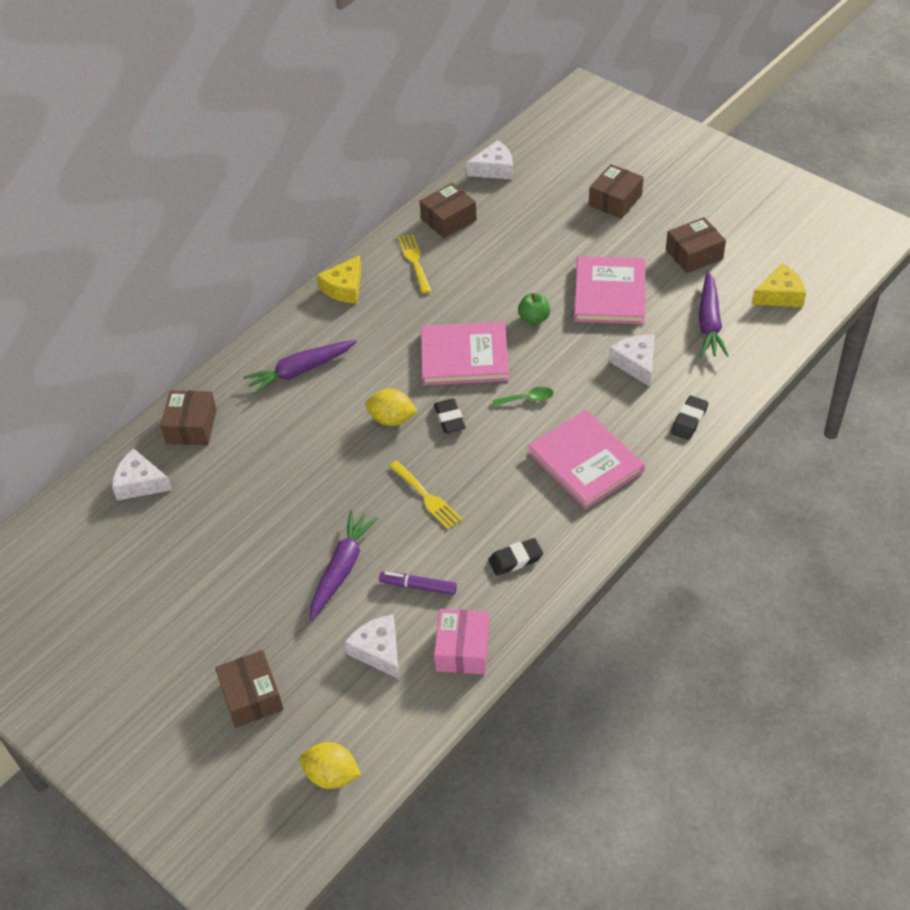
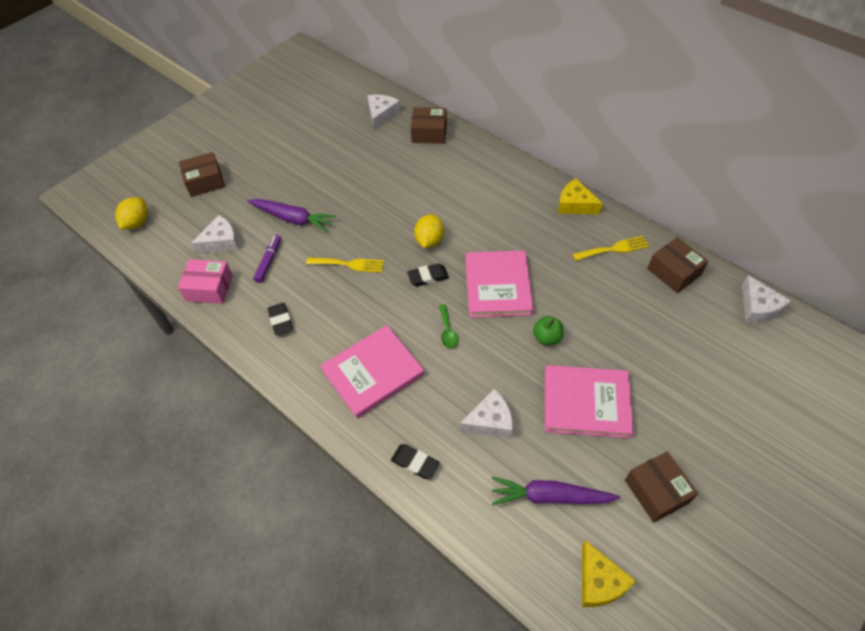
camera: 90 degrees right, 5 degrees up
purple carrot [243,340,357,395] -> none
yellow fork [389,461,463,530] -> yellow fork turned 135 degrees counterclockwise [306,257,384,273]
brown box [589,164,644,219] -> none

